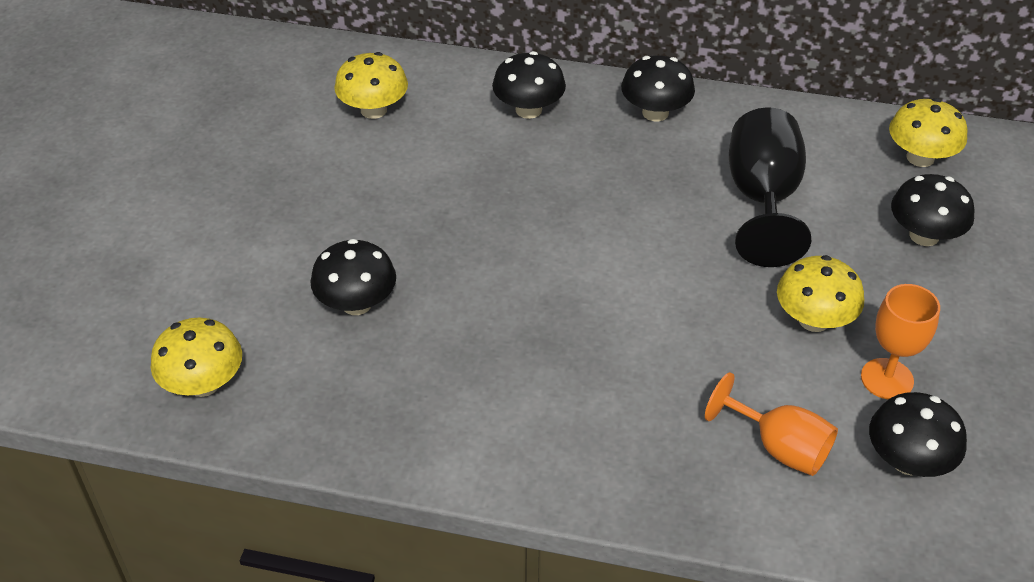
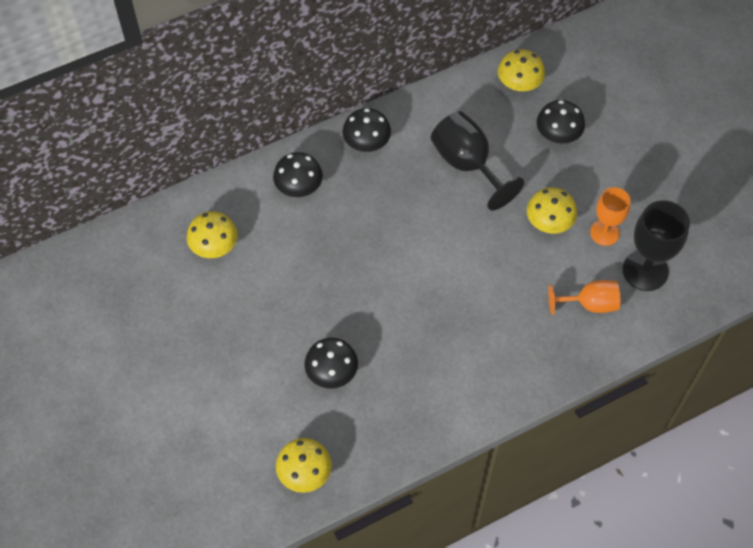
camera: 40 degrees left, 15 degrees up
black mushroom [869,392,967,477] -> black goblet [623,200,690,291]

